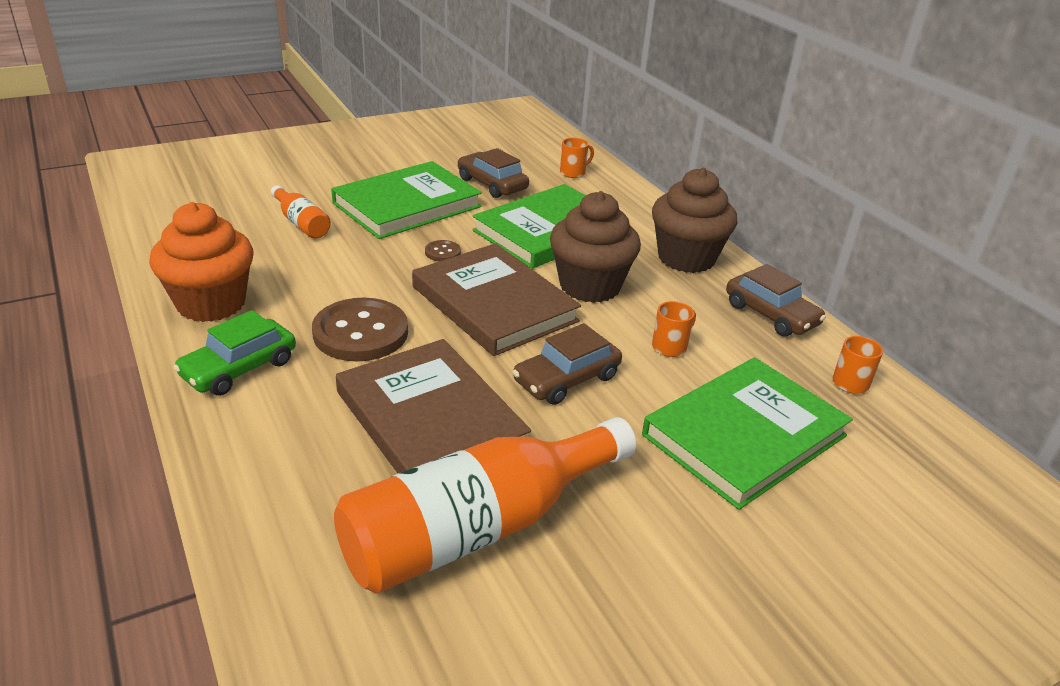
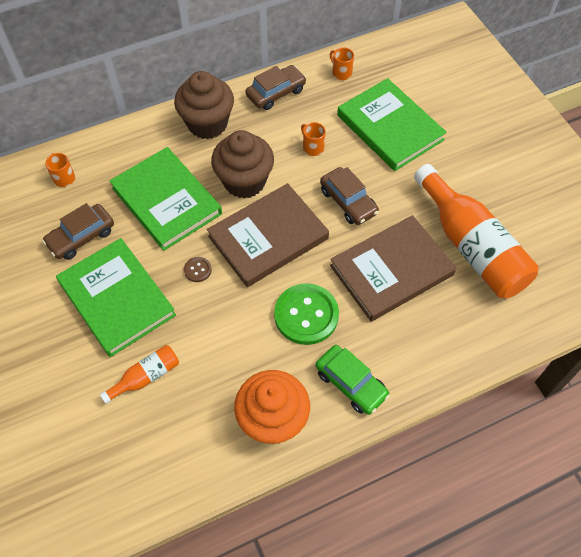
camera: 85 degrees left, 25 degrees up
brown button [312,298,408,361] -> green button [274,283,339,345]

